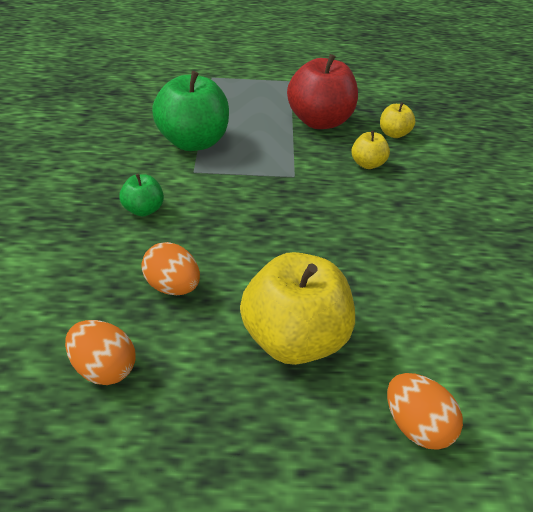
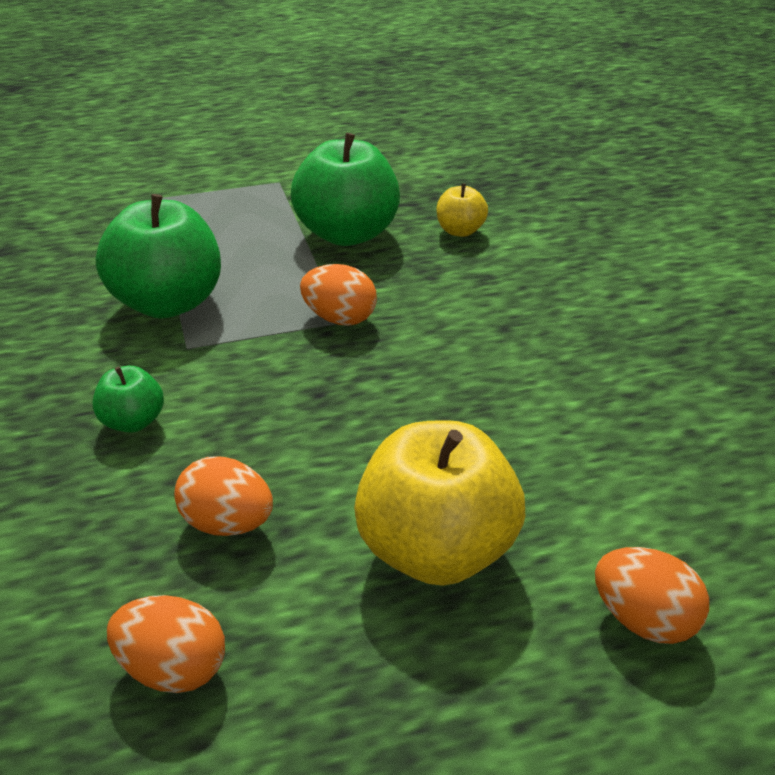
camera: 15 degrees left, 5 degrees down
red apple [287,54,358,129] -> green apple [291,133,400,246]
yellow apple [351,131,390,169] -> none
none -> orange egg [300,264,377,326]

